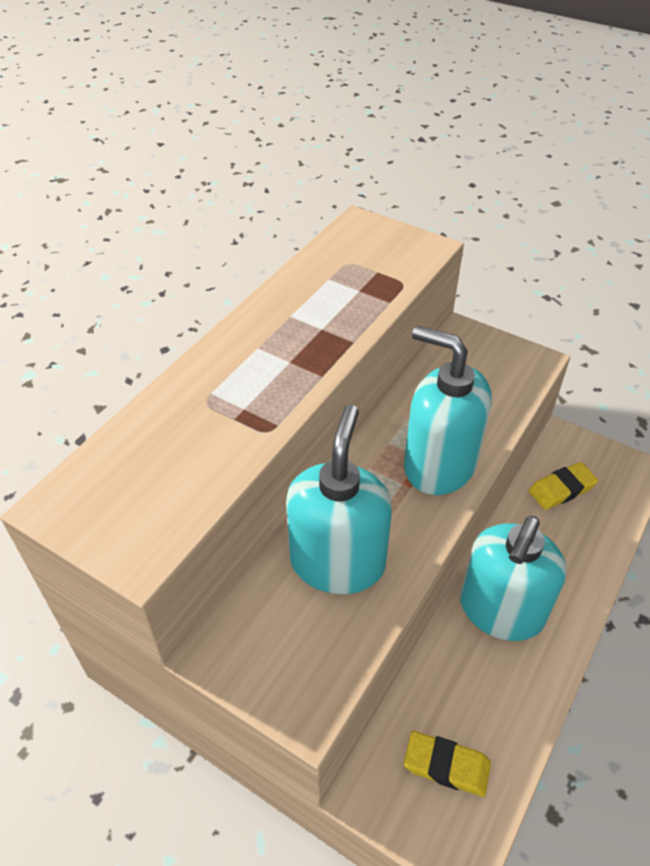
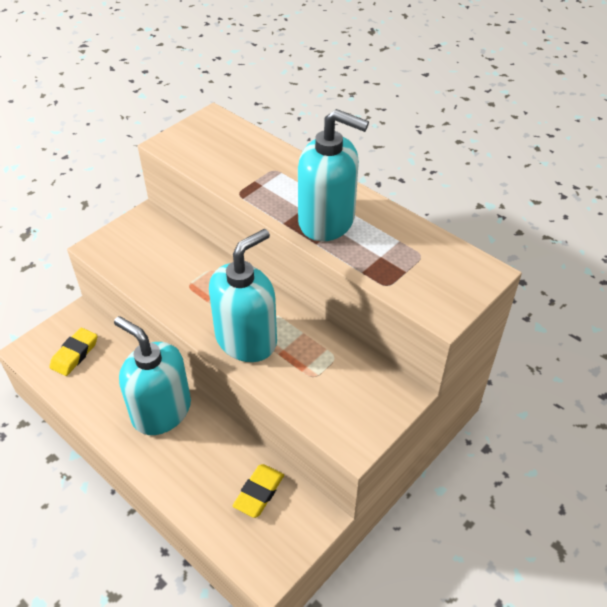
camera: 100 degrees right, 0 degrees up
turquoise soap dispenser [286,405,392,594] -> turquoise soap dispenser moved to [298,109,369,241]
yellow eraser [529,462,598,510] -> yellow eraser turned 45 degrees clockwise [232,464,284,518]

